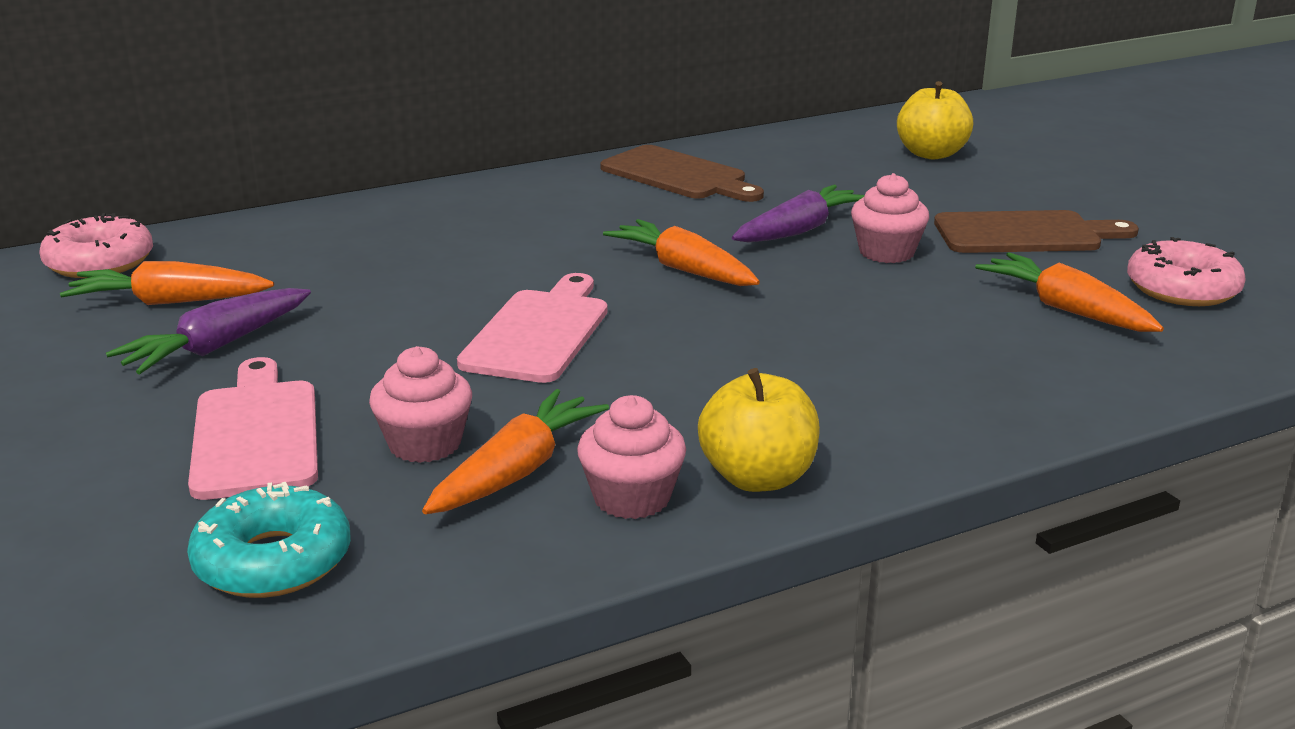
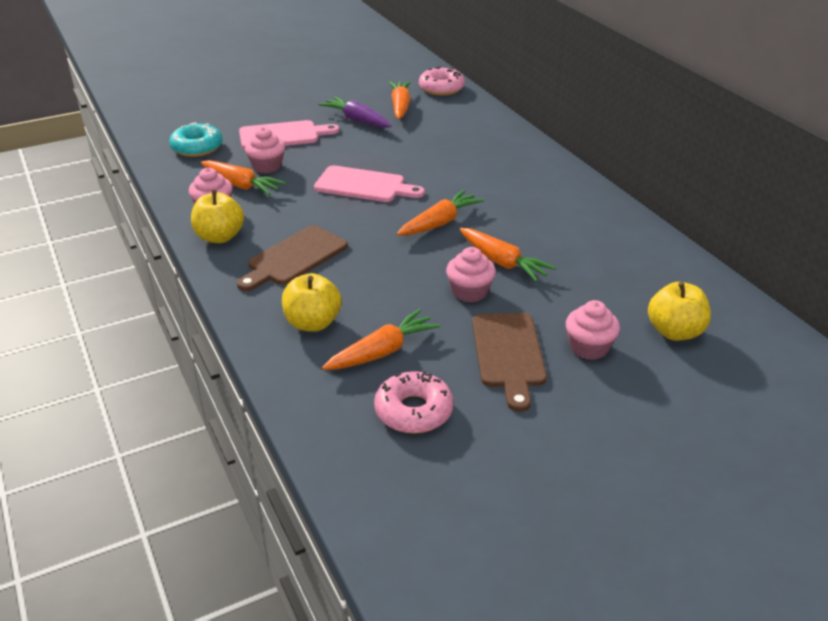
camera: 90 degrees right, 10 degrees up
brown cutting board [600,145,764,202] -> brown cutting board moved to [237,225,348,291]
purple carrot [732,185,865,243] -> orange carrot [460,228,556,282]
none -> yellow apple [282,273,342,332]
none -> pink cupcake [566,300,620,360]

